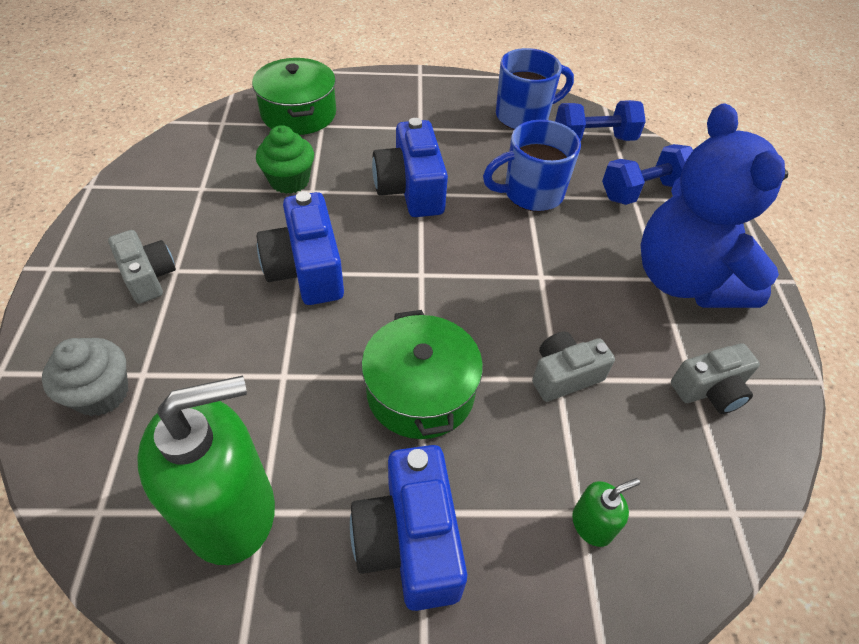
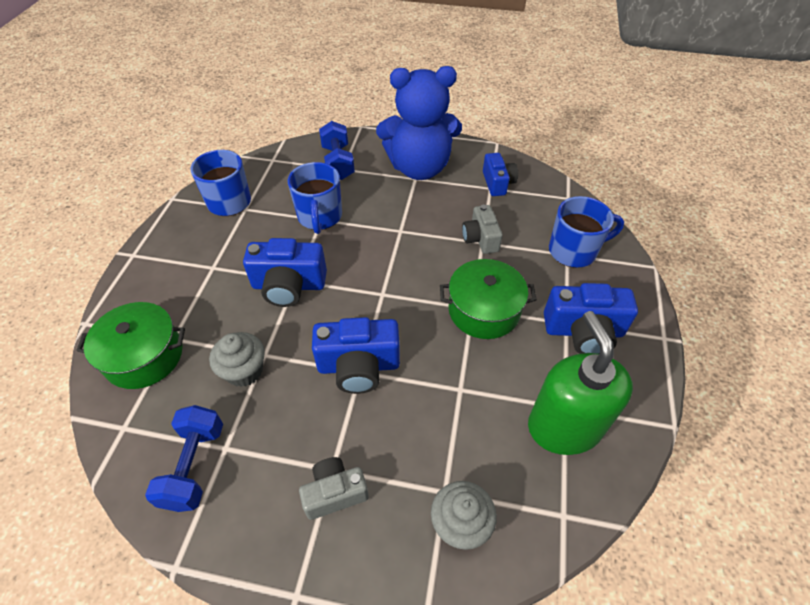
camera: 75 degrees left, 0 degrees up
green cupcake [256,125,314,194] -> grey cupcake [209,332,265,387]
blue dumbbell [555,100,646,141] -> blue dumbbell moved to [145,405,223,512]
green soap dispenser [572,478,640,547] -> blue mug [549,196,624,268]
grey camera [671,343,760,414] -> blue camera [483,153,518,196]

